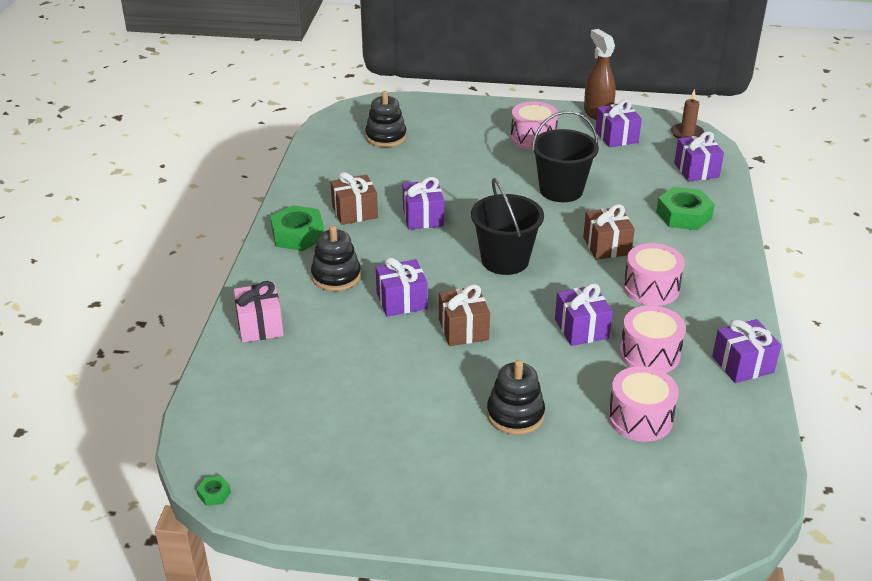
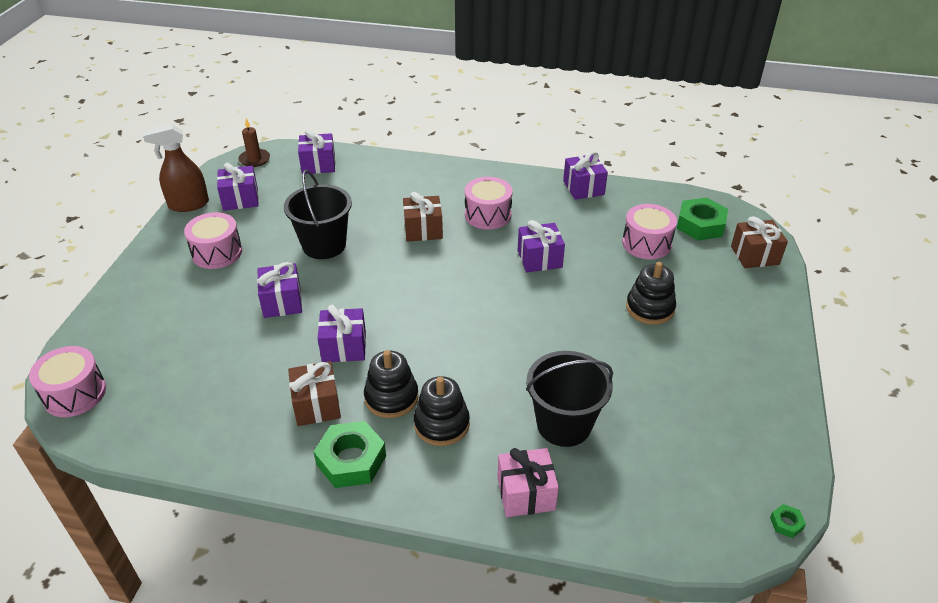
camera: 85 degrees left, 5 degrees up
black stacking toy [365,91,407,147] -> black stacking toy moved to [364,350,419,418]
purple gift [376,258,428,317] -> purple gift moved to [257,262,302,318]
brown gift [439,284,490,346] -> brown gift moved to [731,216,788,268]
black bucket [471,178,544,275] -> black bucket moved to [526,351,613,447]
pink drum [620,305,686,373] -> pink drum moved to [29,346,106,417]
green nut [656,187,715,230] -> green nut moved to [677,198,728,241]

